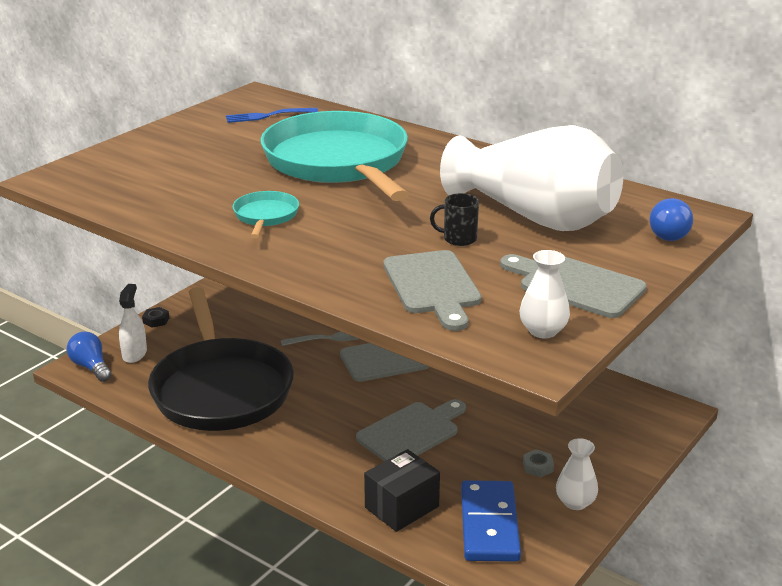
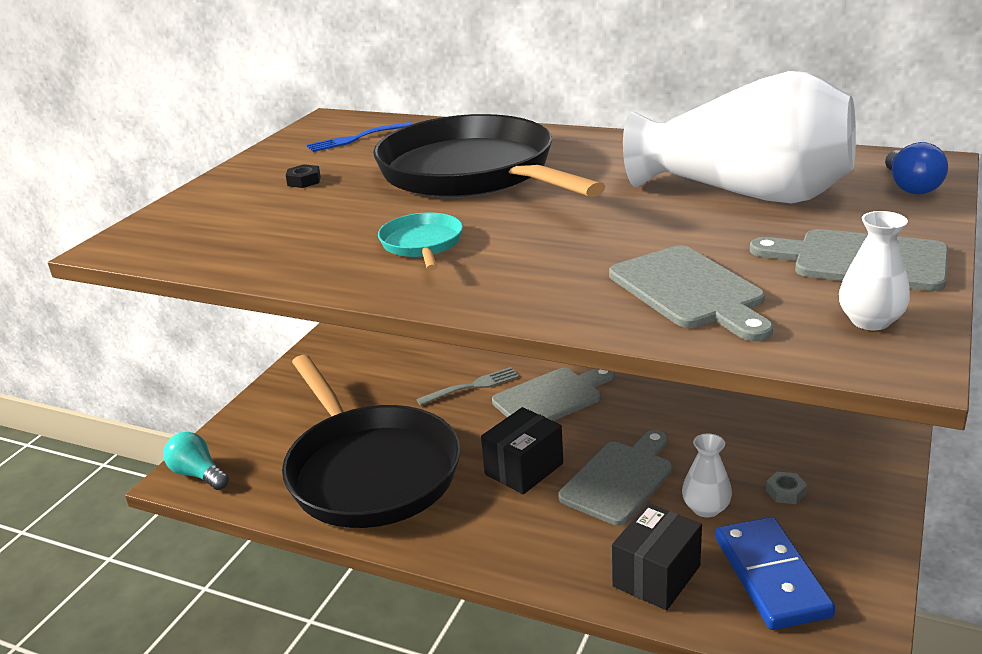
camera: 10 degrees left, 0 degrees up
blue light bulb [67,332,112,382] -> turquoise light bulb [163,432,229,490]
white spray bottle [119,284,147,363] -> none
black nut [142,307,169,328] -> black nut moved to [286,164,321,188]
turquoise pan [261,111,409,201] -> black pan [373,114,605,197]
black mug [430,193,479,246] -> none
white vase [556,438,598,510] -> white vase moved to [682,433,732,518]
none -> black box [481,407,563,494]

